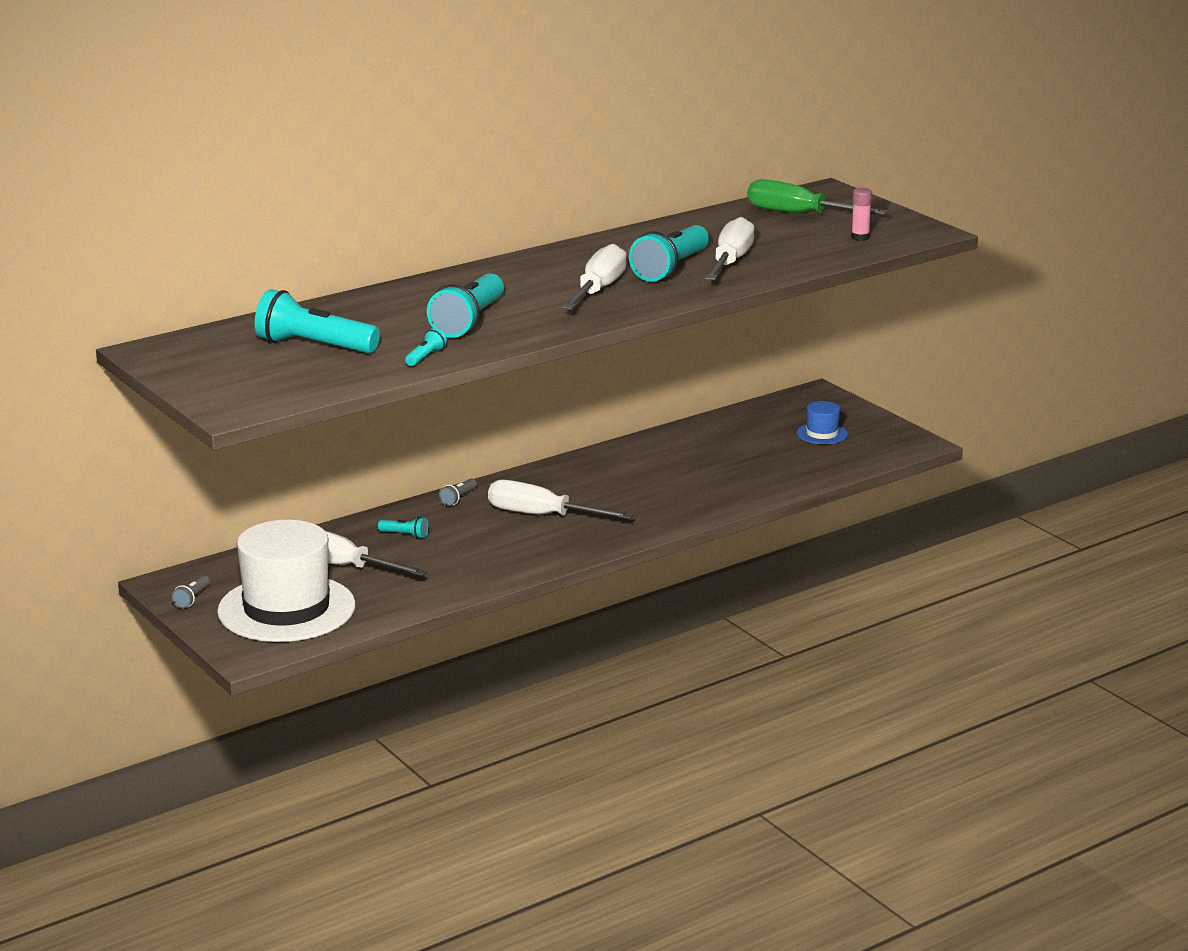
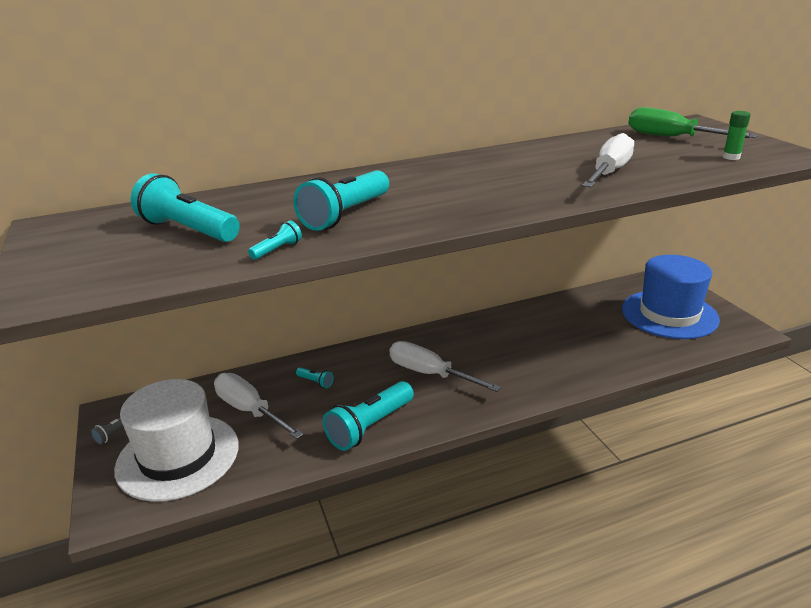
camera: 15 degrees right, 5 degrees up
grey flashlight [439,479,477,506] -> none
white screwdriver [562,244,627,310] -> none
turquoise flashlight [629,225,709,282] -> turquoise flashlight moved to [323,381,414,451]
blue hat [797,401,848,444] -> blue hat [622,255,720,339], size x2.32
pink glue stick [851,188,872,241] -> green glue stick [723,111,750,160]

